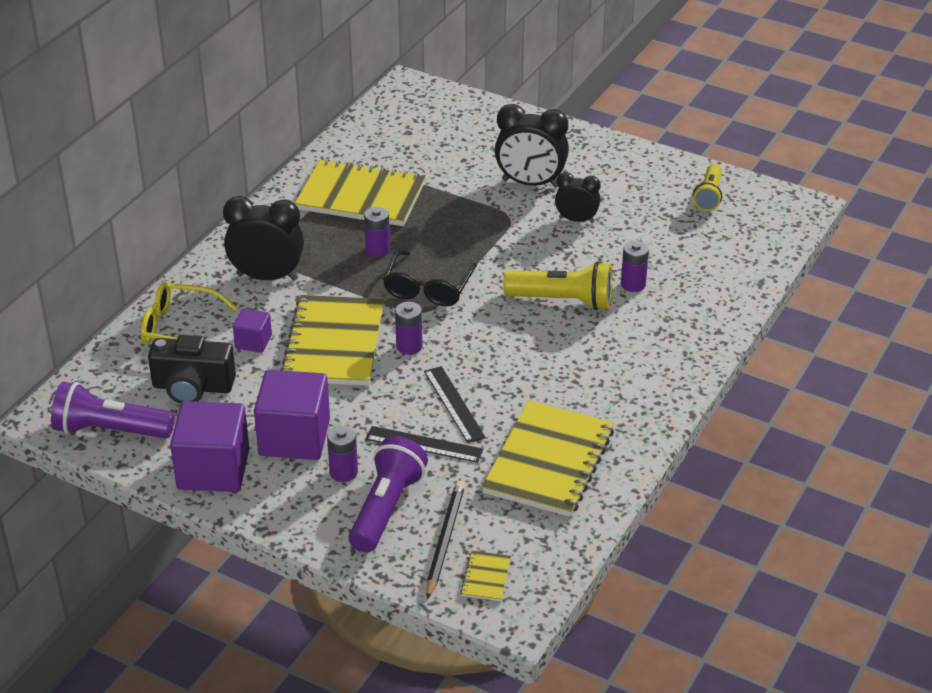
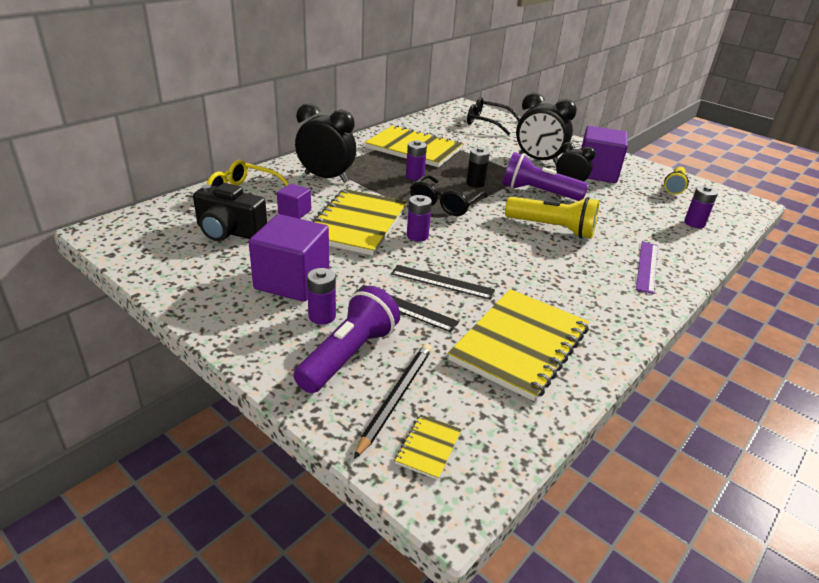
camera: 10 degrees right, 5 degrees down
purple flashlight [51,382,174,439] -> purple flashlight moved to [503,152,589,201]
purple cube [170,401,250,492] -> purple cube moved to [581,126,628,183]
black ruler [424,366,486,443] -> black ruler turned 60 degrees counterclockwise [391,265,495,300]
purple battery [621,241,649,292] -> purple battery moved to [684,186,718,228]
none -> black battery [466,147,490,188]
none -> black glasses [467,97,520,135]
none -> purple ruler [636,242,658,294]

